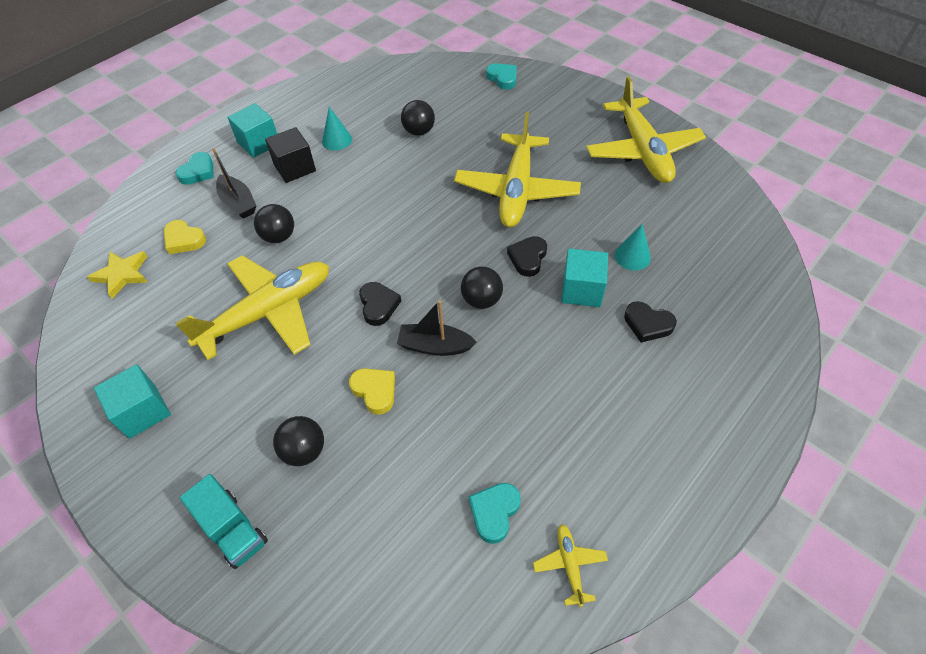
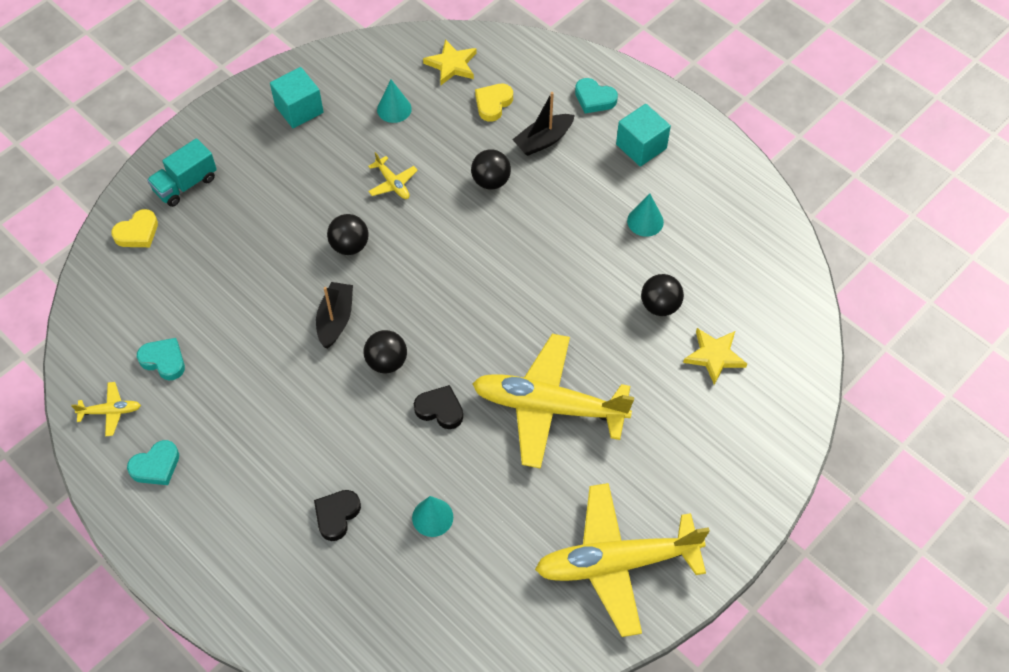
camera: 90 degrees right, 5 degrees up
yellow plane [175,255,329,360] -> yellow plane [368,152,418,199], size x0.40
black cube [265,127,316,183] -> none
black ball [273,416,324,466] -> black ball moved to [327,214,369,255]
yellow heart [349,368,395,415] -> yellow heart moved to [111,209,158,247]
black heart [359,282,401,326] -> none
turquoise heart [486,63,517,90] -> turquoise heart moved to [127,440,179,485]
turquoise cube [561,249,608,307] -> none
none -> turquoise cone [377,79,412,123]
none -> yellow star [683,328,747,385]

